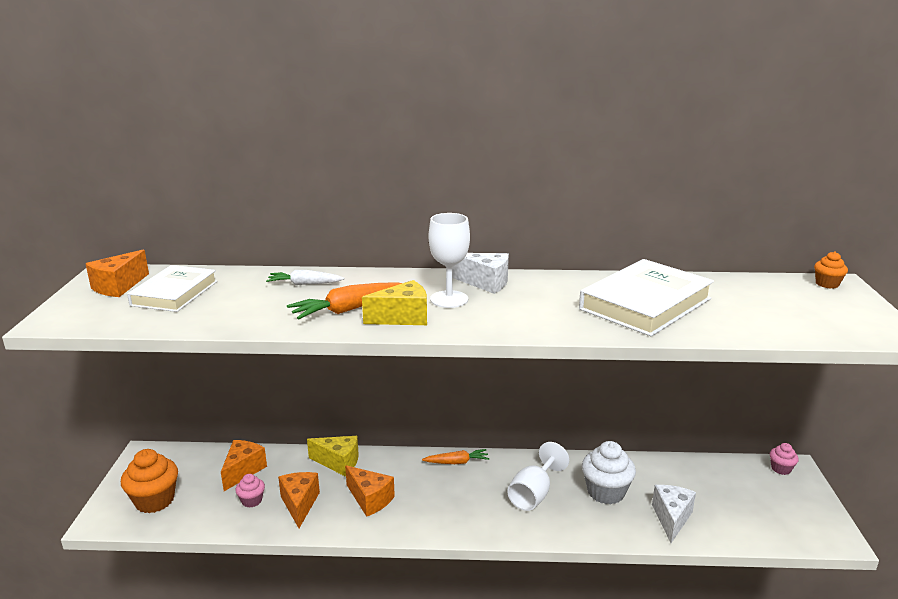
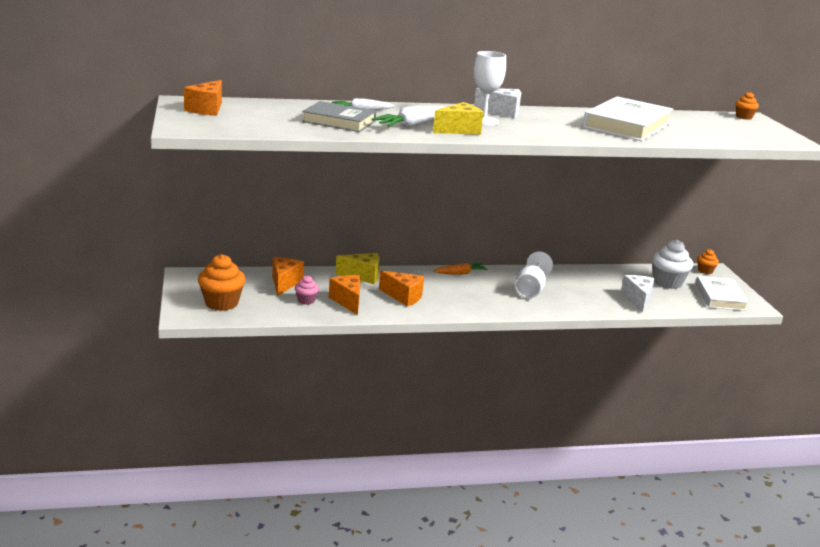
camera: 15 degrees left, 0 degrees up
white book [127,265,217,312] -> white book moved to [696,276,749,311]
orange carrot [287,282,402,320] -> white carrot [372,105,445,128]
white cupcake [582,441,636,505] -> white cupcake moved to [651,239,693,289]
pink cupcake [770,443,799,475] -> orange cupcake [697,249,719,274]
none -> grey book [302,101,376,132]

